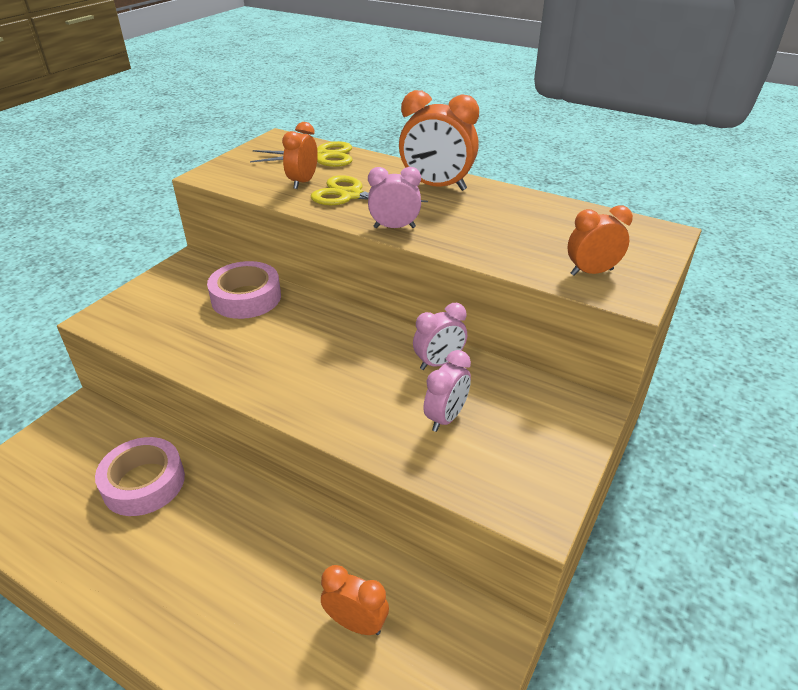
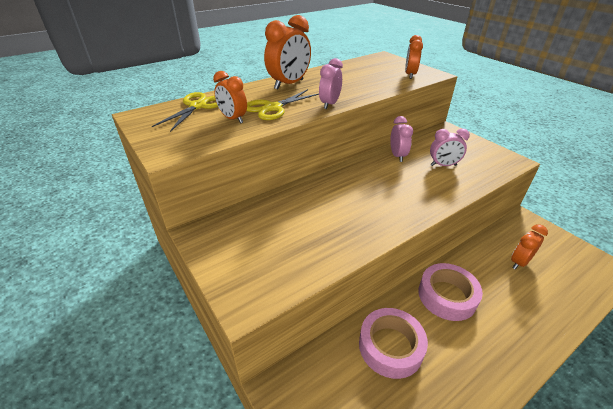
camera: 65 degrees left, 0 degrees up
pink tape [207,261,281,319] -> pink tape moved to [418,263,483,321]
pink clock [424,350,471,432] -> pink clock turned 120 degrees clockwise [430,129,470,166]

